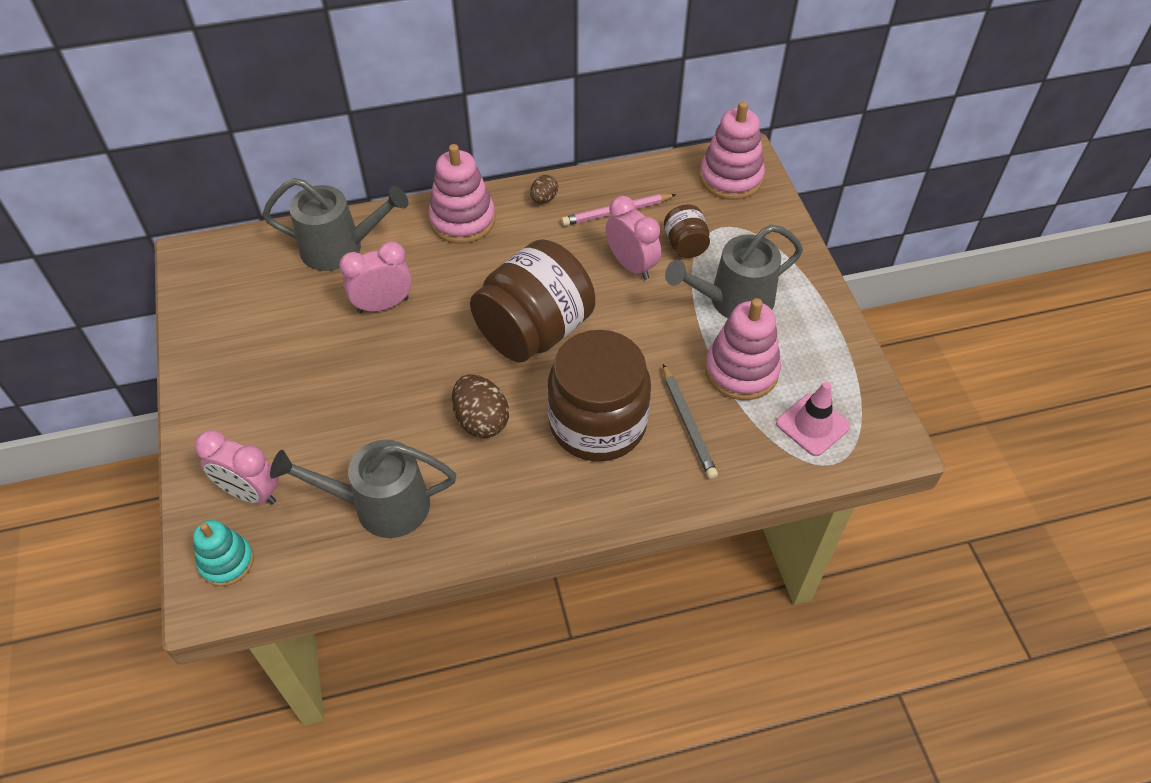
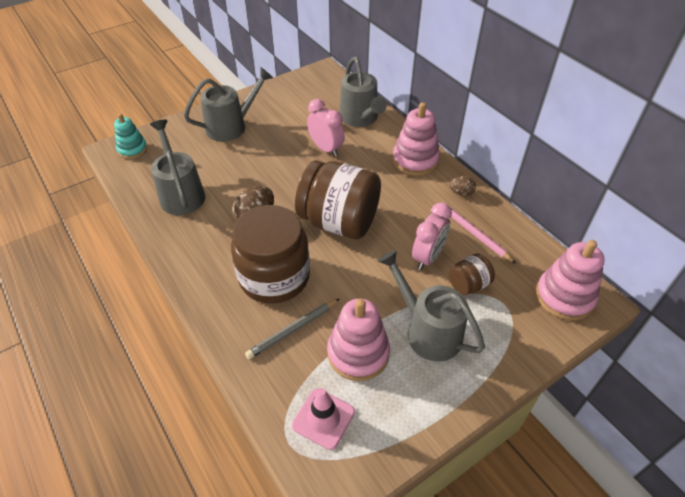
camera: 70 degrees right, 5 degrees down
pink clock [195,430,279,505] -> none
none -> grey watering can [184,67,273,142]

